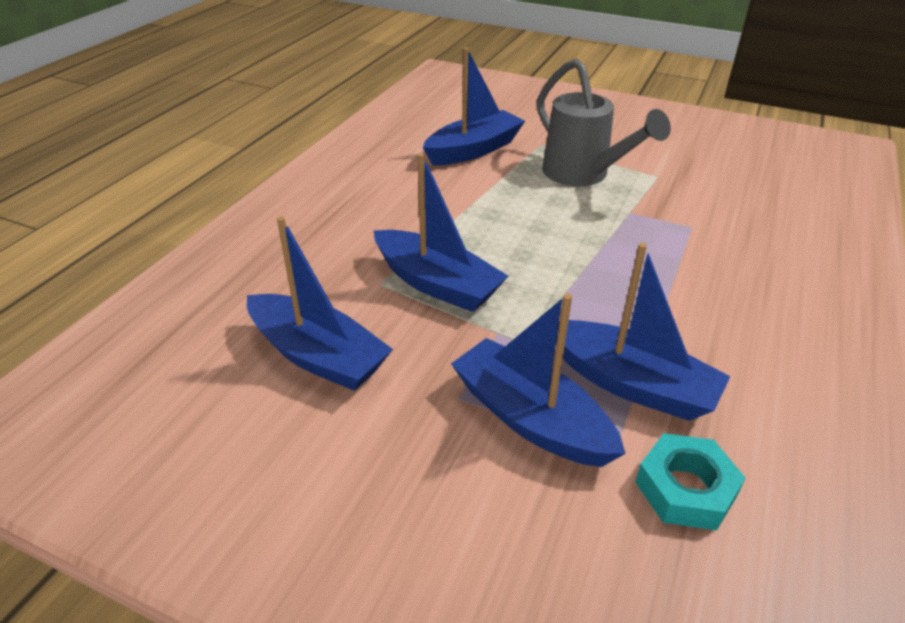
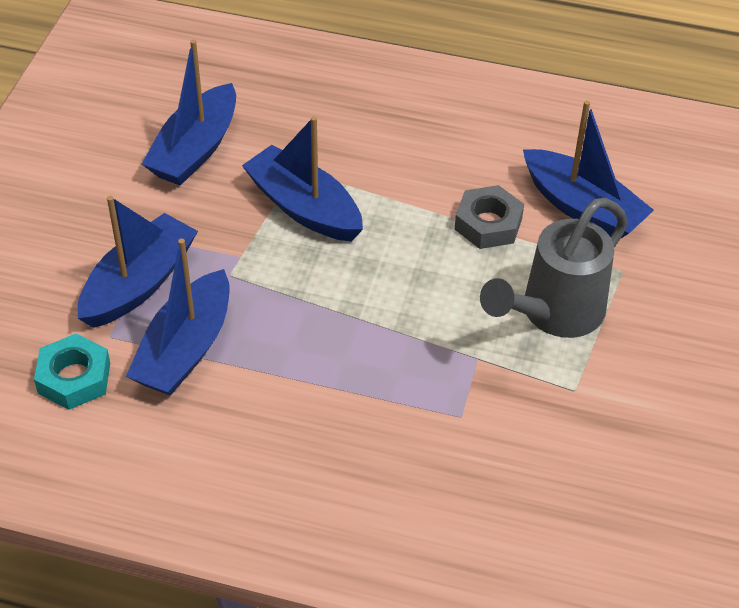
camera: 80 degrees right, 10 degrees up
blue boat [374,153,508,312] -> blue boat turned 105 degrees clockwise [242,116,363,242]
none -> grey nut [454,185,524,249]

